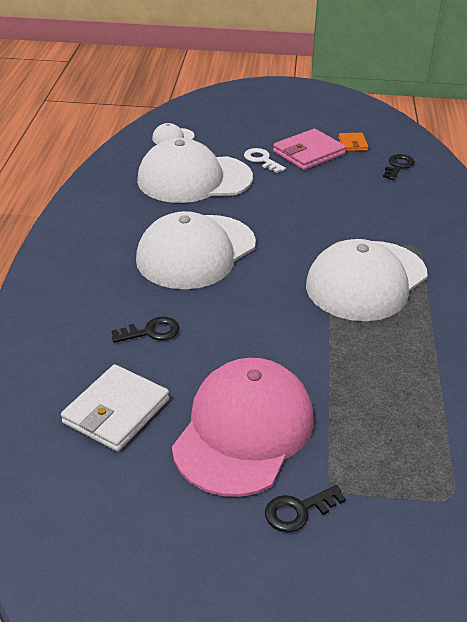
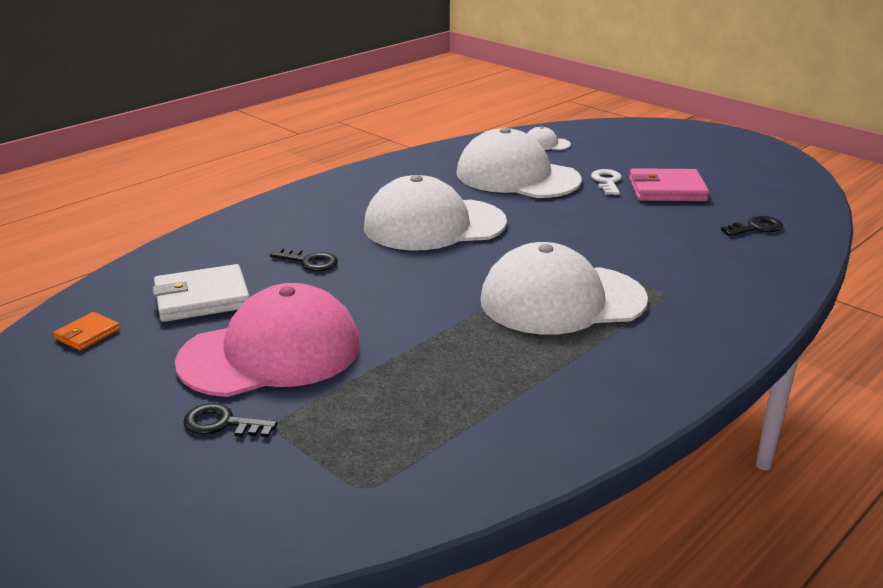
camera: 40 degrees right, 10 degrees down
orange wallet [338,133,368,151] -> orange wallet moved to [53,312,120,351]

